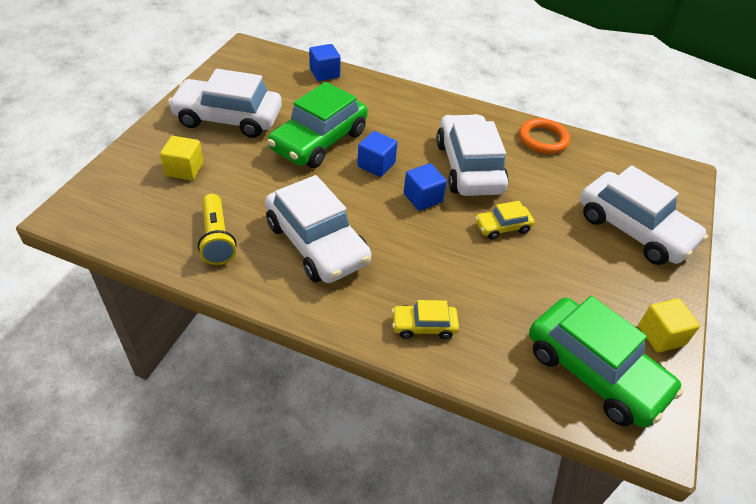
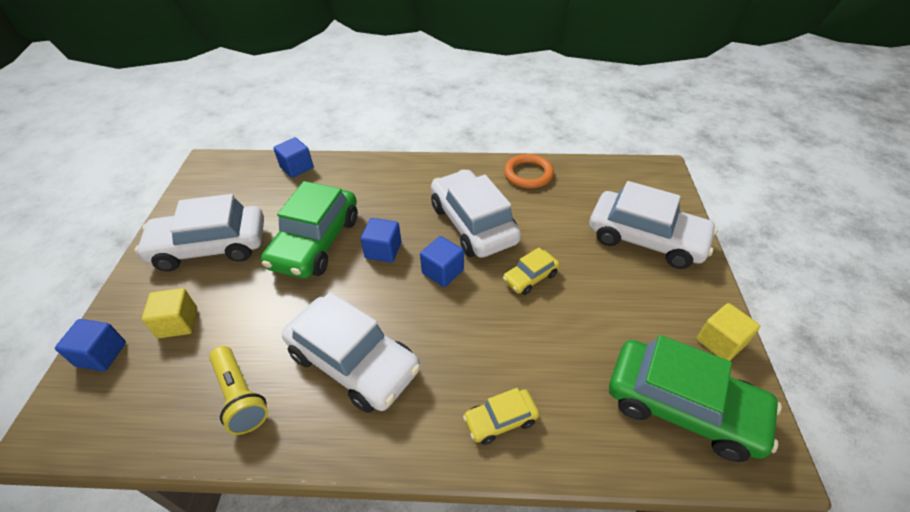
camera: 15 degrees left, 0 degrees up
none -> blue cube [55,319,126,371]

